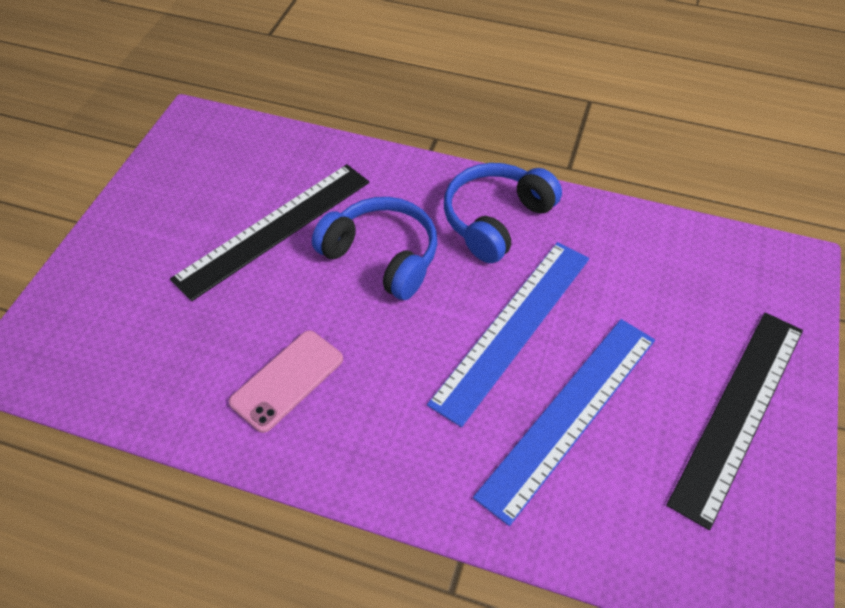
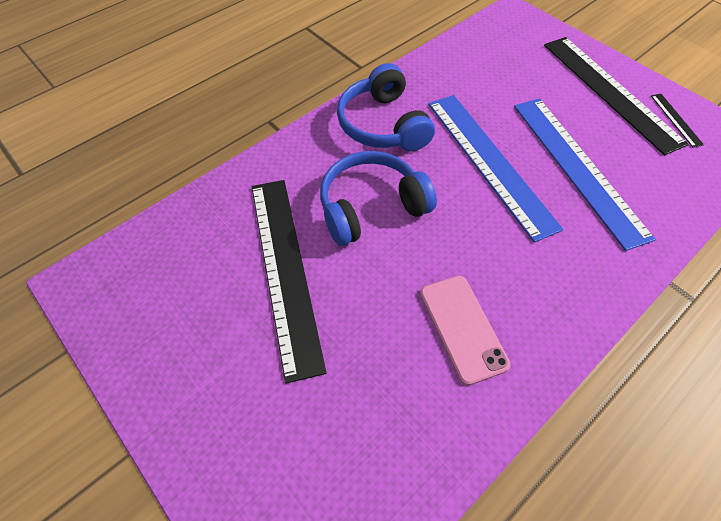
camera: 60 degrees left, 5 degrees up
none -> black ruler [651,94,704,148]

